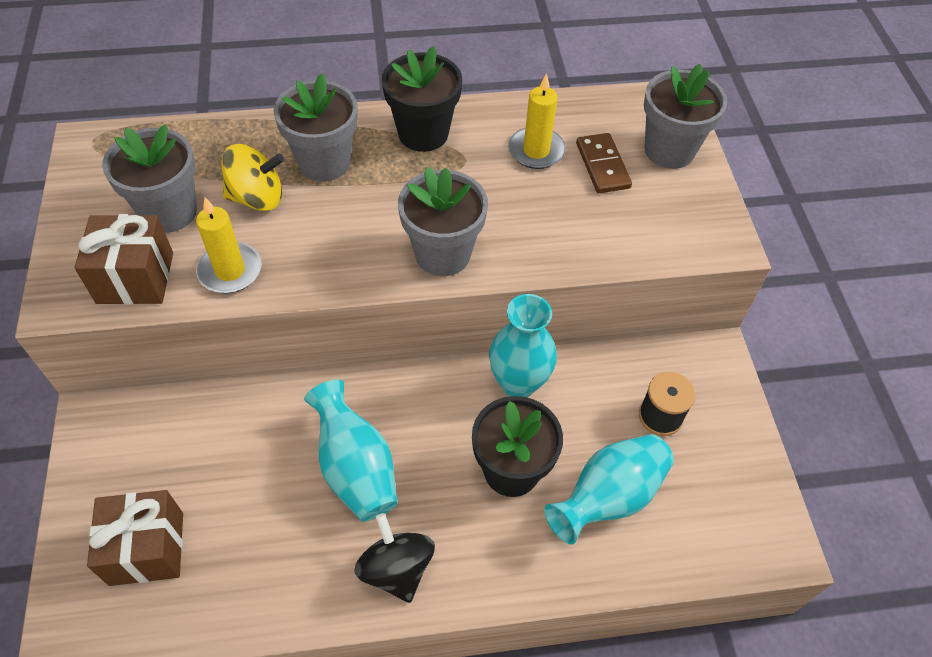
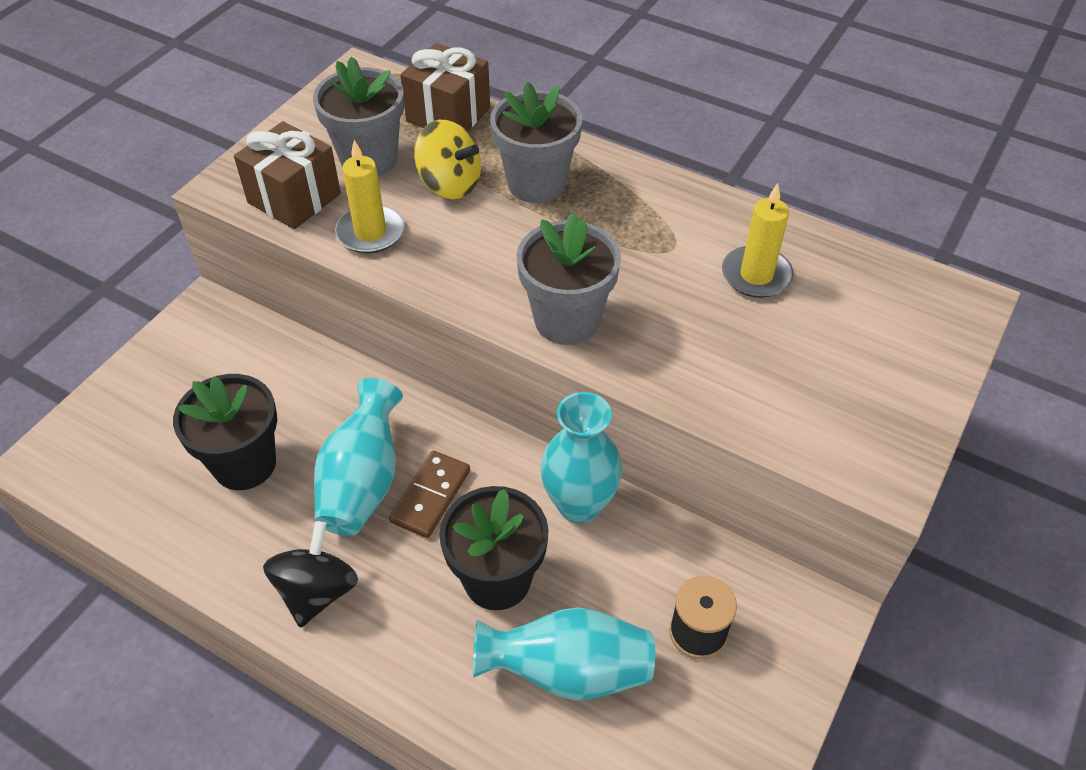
camera: 40 degrees right, 5 degrees down
brown gift [87,490,183,586] -> brown gift moved to [400,43,490,131]
black flower pot [382,46,462,152] -> black flower pot moved to [173,374,277,490]
brown domino [576,133,632,193] -> brown domino moved to [389,451,470,538]
grey flower pot [644,64,727,169] -> none

